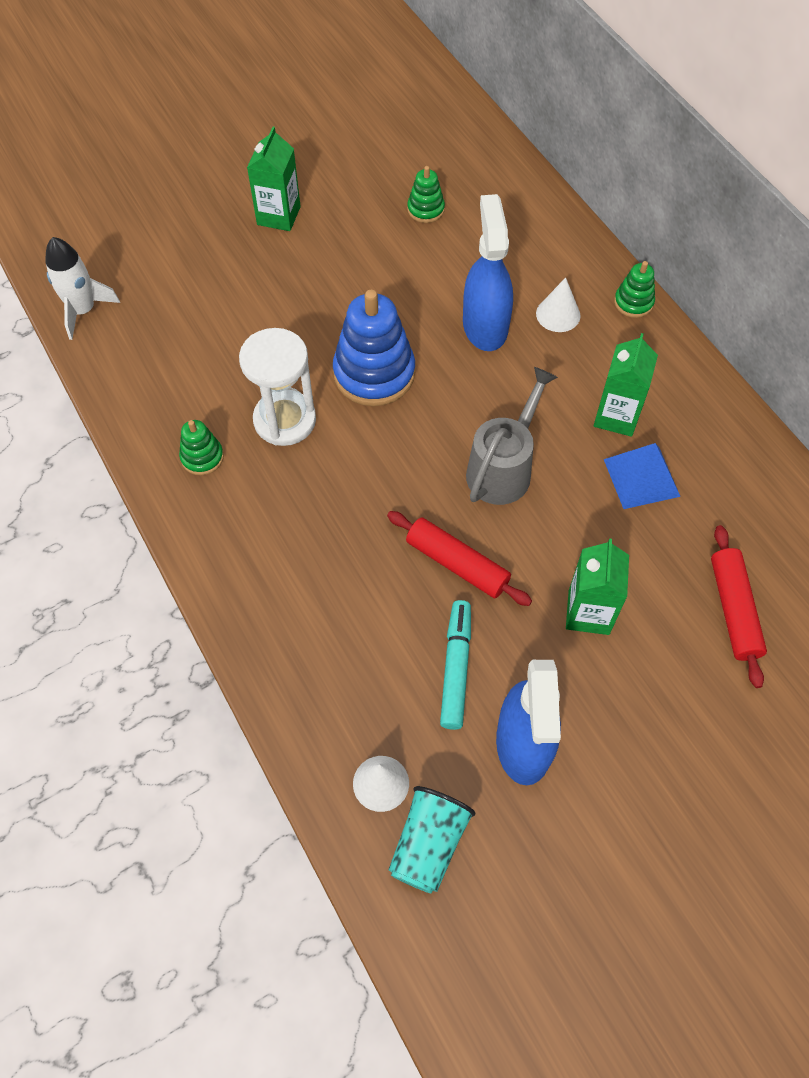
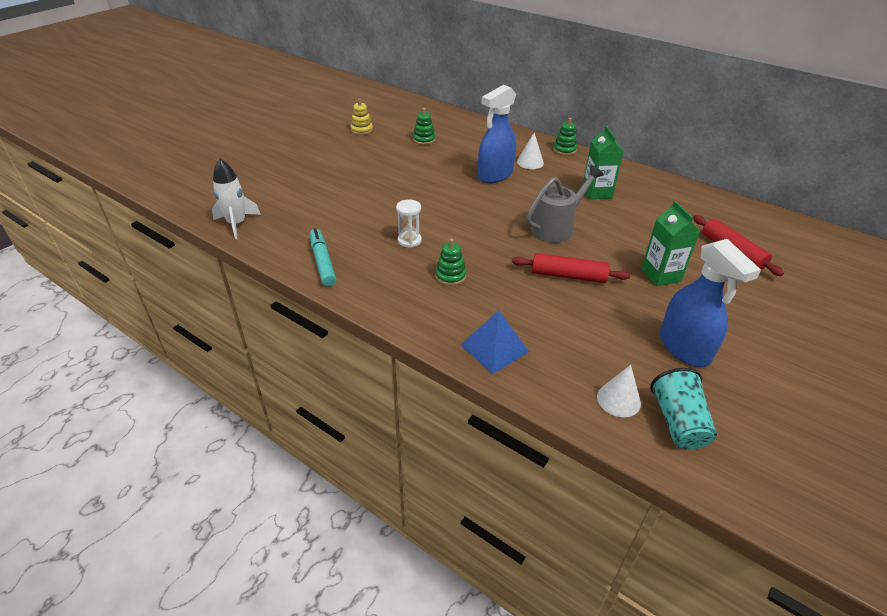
camera: 25 degrees left, 20 degrees down
green stacking toy [179,420,224,475] -> green stacking toy moved to [435,238,466,286]
white hourglass [239,328,316,446] -> white hourglass [396,199,422,248], size x0.56
green carton [247,127,301,231] -> none
blue stacking toy [333,290,415,406] -> none
turquoise marker [440,600,471,730] -> turquoise marker moved to [310,228,336,286]
blue spray bottle [463,194,513,351] -> blue spray bottle turned 105 degrees counterclockwise [478,85,516,183]
grey watering can [466,367,558,505] -> grey watering can turned 45 degrees clockwise [526,165,604,243]
blue pyramid [604,443,681,509] -> blue pyramid moved to [461,310,529,374]
none -> yellow stacking toy [350,99,373,135]

